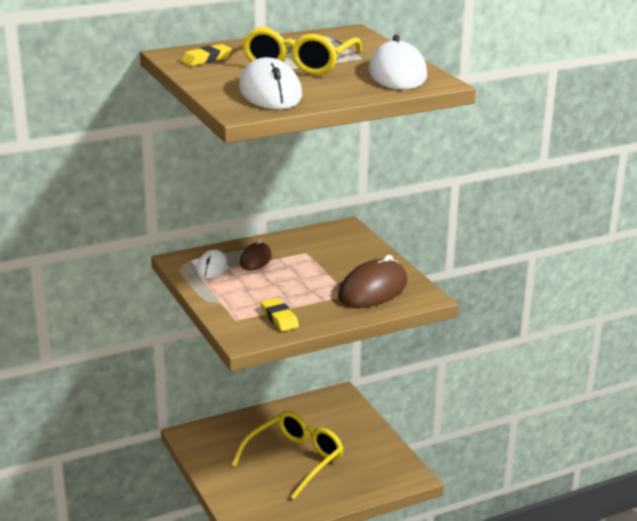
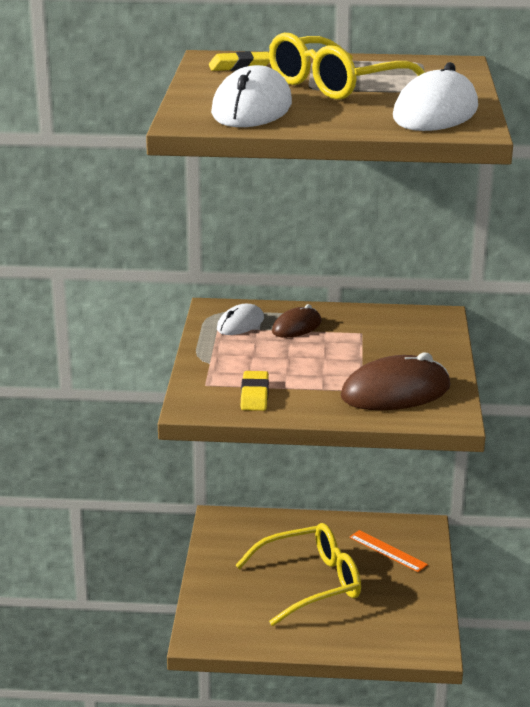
camera: 30 degrees right, 0 degrees up
none -> orange ruler [349,530,428,572]

